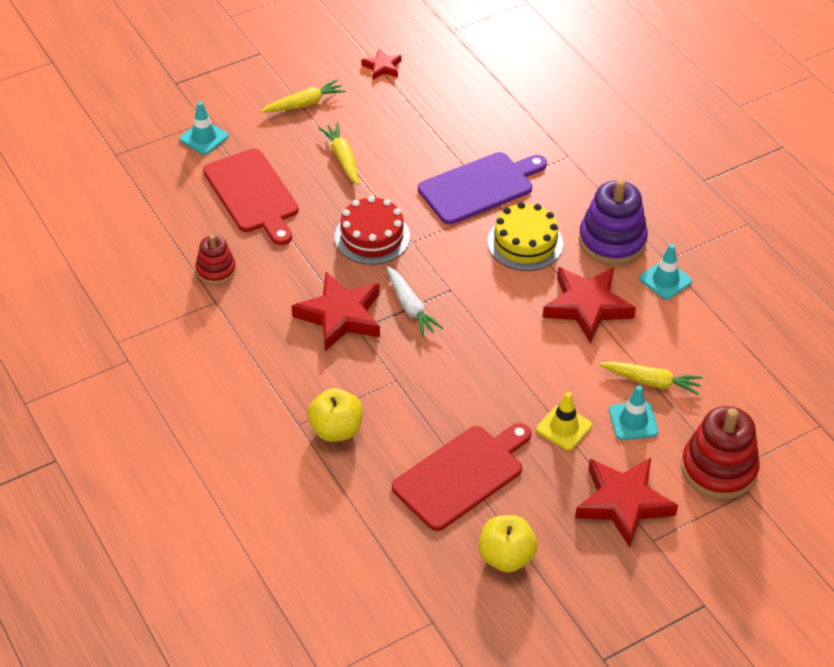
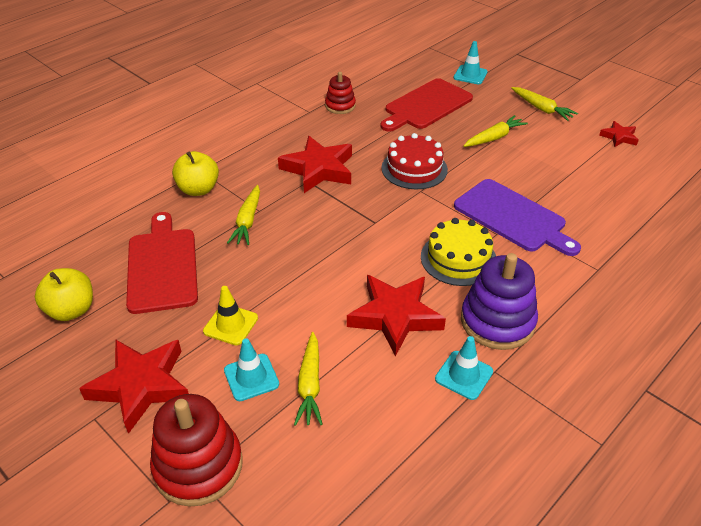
camera: 75 degrees right, 5 degrees down
white carrot [387,266,443,337] -> none
red cutting board [392,423,531,531] -> red cutting board turned 135 degrees counterclockwise [126,212,198,314]
none -> yellow carrot [227,185,260,245]

